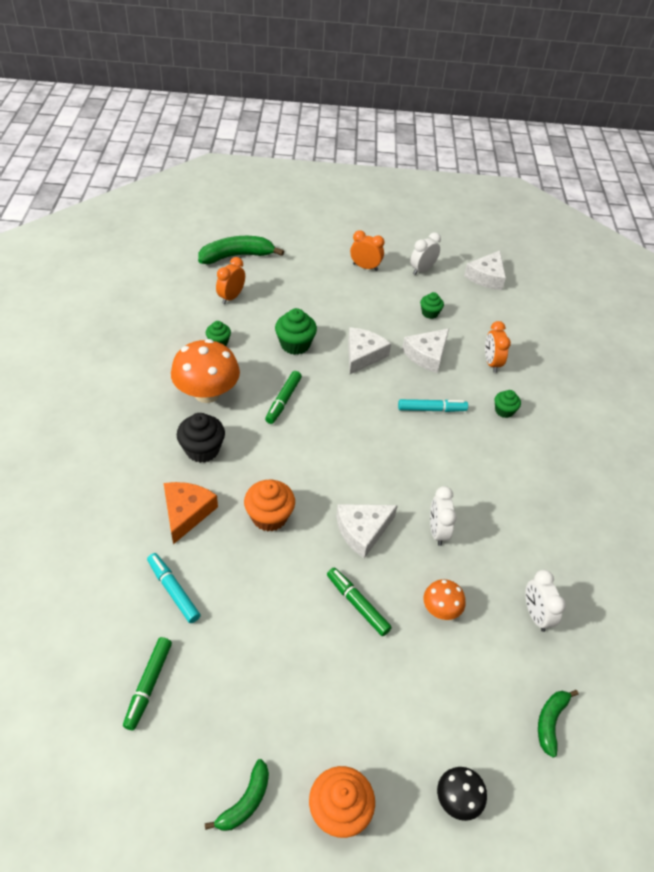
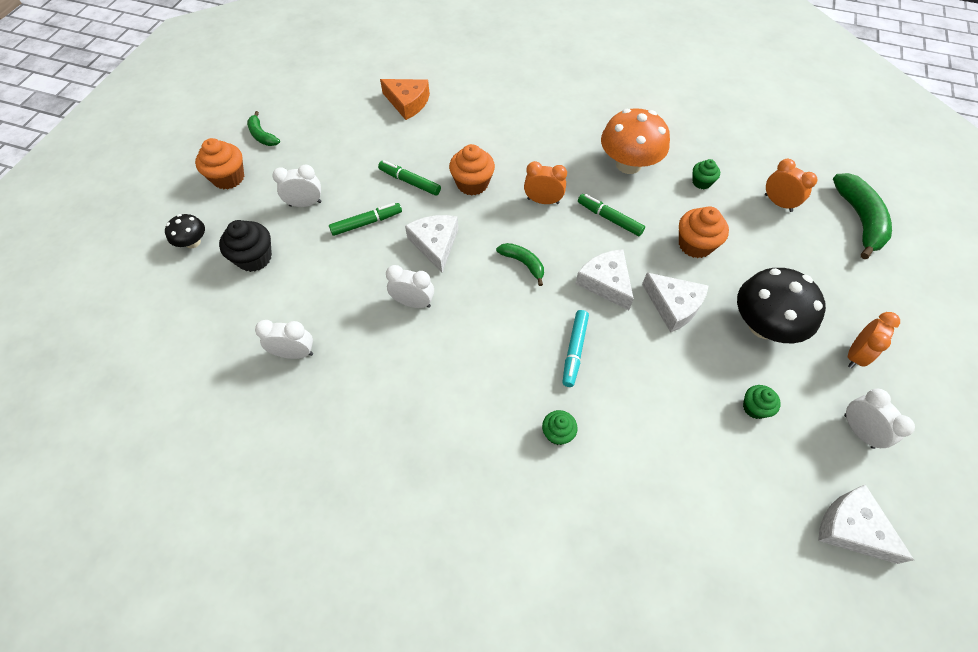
camera: 110 degrees right, 10 degrees up
green marker [123,637,172,730] -> green marker moved to [378,160,441,196]
turquoise marker [147,553,201,623] -> none
orange cheese [164,482,218,544] -> orange cheese moved to [380,79,430,120]
black cupcake [177,413,225,463] -> black cupcake moved to [219,220,272,272]
green cupcake [275,308,317,355] -> orange cupcake [679,206,729,258]
white cheese [402,328,449,373] -> white cheese moved to [575,249,634,310]
orange mushroom [423,579,465,620] -> none
orange clock [485,321,511,373] -> orange clock moved to [524,161,567,204]
green banana [538,690,579,758] -> green banana moved to [496,243,544,286]
none -> white clock [272,165,322,207]
none -> black mushroom [737,268,826,343]

